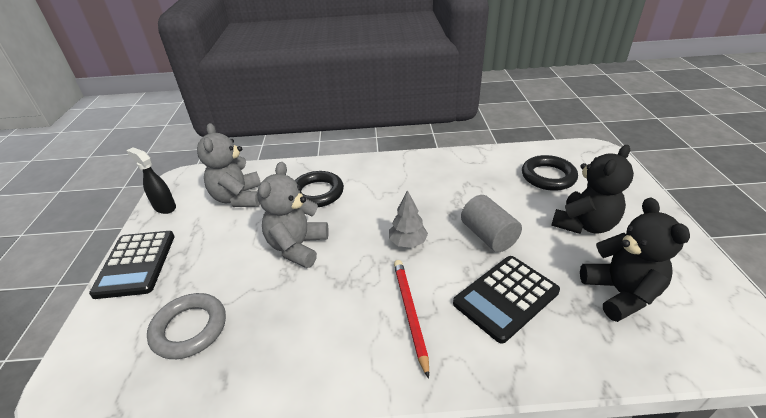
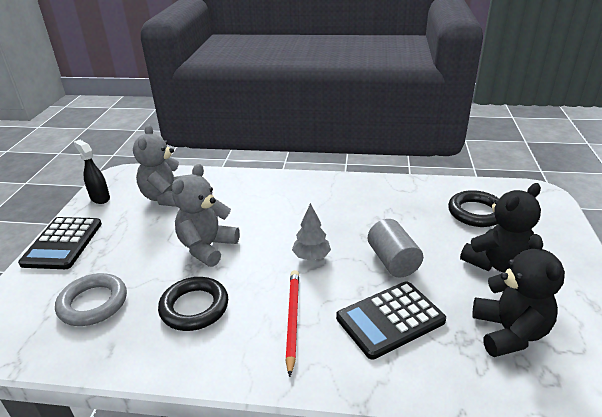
camera: 10 degrees right, 5 degrees down
black ring [295,171,344,207] -> black ring moved to [158,277,228,331]

